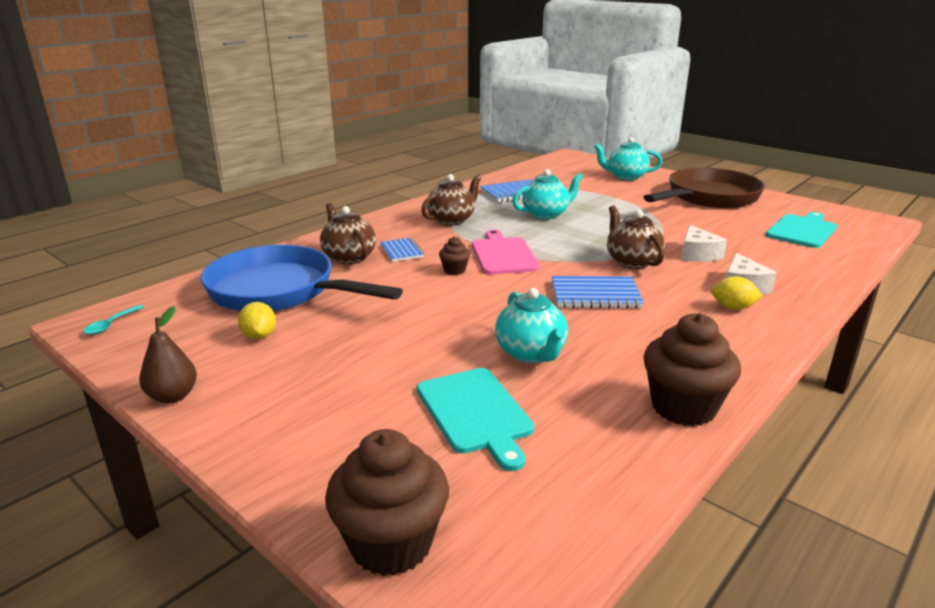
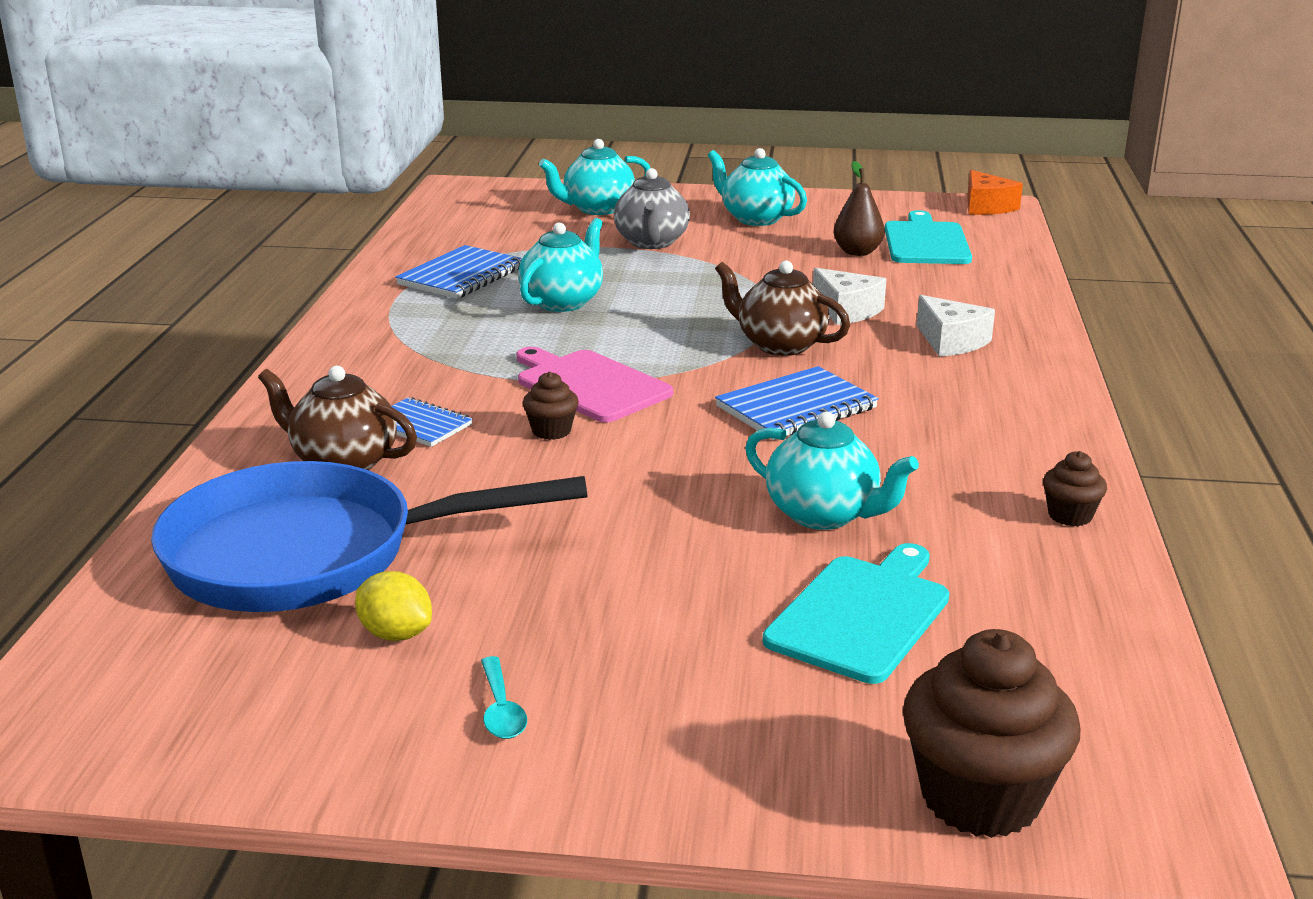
camera: 35 degrees left, 0 degrees up
turquoise spoon [83,305,144,335] -> turquoise spoon moved to [481,656,527,739]
brown pear [139,306,197,403] -> brown pear moved to [833,161,885,256]
turquoise cutting board [417,368,534,471] -> turquoise cutting board turned 90 degrees counterclockwise [763,543,949,684]
brown teapot [421,174,481,226] -> none
brown cupcake [643,313,741,426] -> brown cupcake [1043,451,1107,526], size x0.49
brown pan [644,168,765,208] -> turquoise teapot [708,148,807,226]
yellow lemon [711,276,763,310] -> none
none -> grey teapot [614,168,690,249]
none -> orange cheese [967,170,1023,215]

